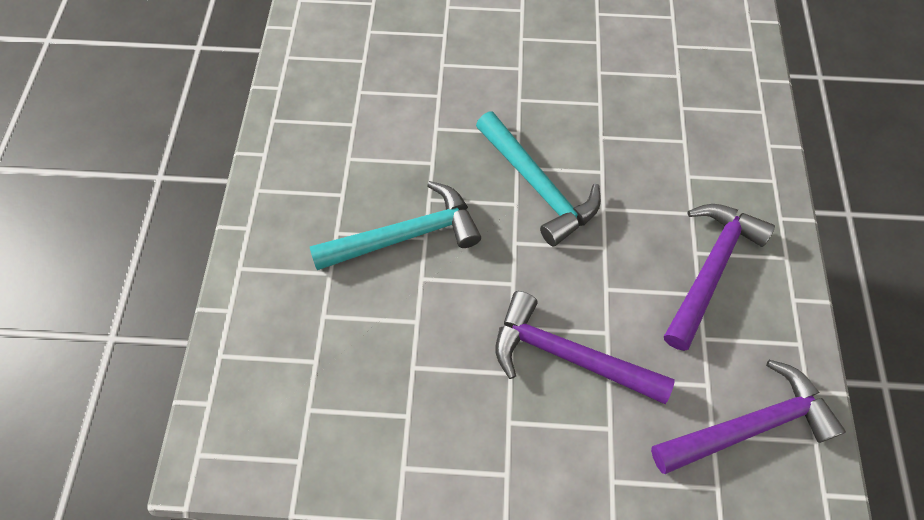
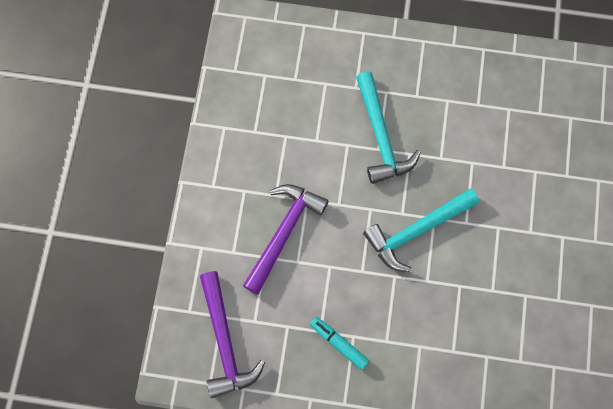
camera: 95 degrees right, 10 degrees up
purple hammer [664,204,775,351] -> turquoise marker [310,317,369,370]

